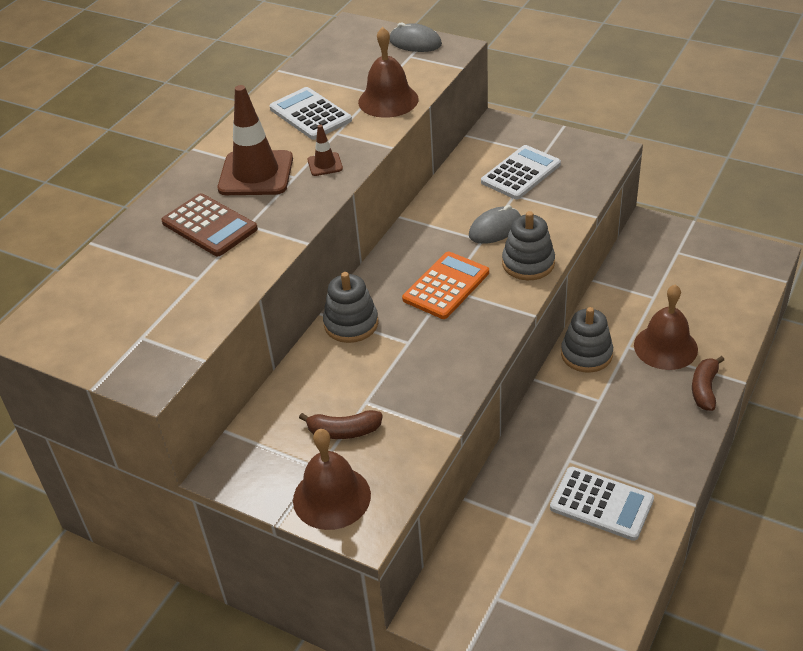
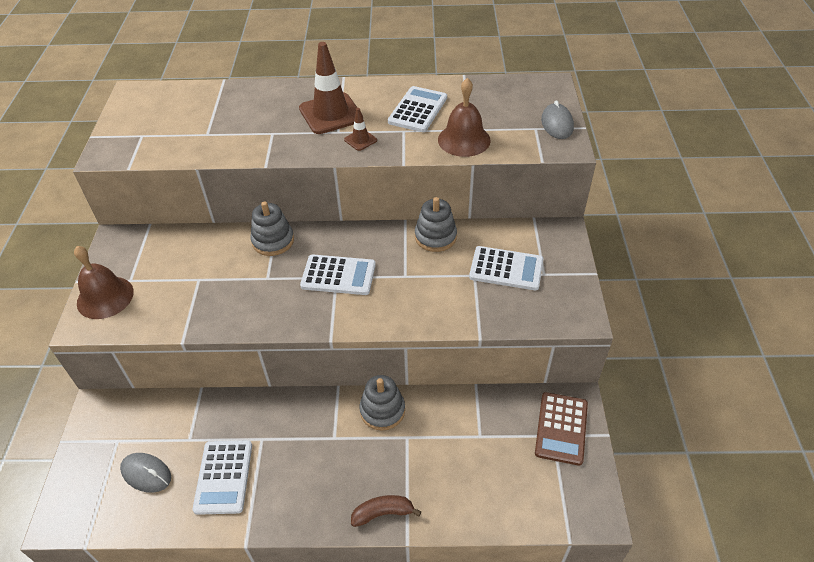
camera: 60 degrees right, 5 degrees up
brown calculator [161,193,258,256] -> brown calculator moved to [535,392,588,466]
brown banana [299,410,383,439] -> none
orange calculator [402,251,489,319] -> white calculator [300,255,376,295]
grey mouse [469,205,521,244] -> grey mouse moved to [120,453,171,493]
grey stacking toy [502,211,555,280] -> grey stacking toy moved to [415,197,457,252]
brown bell [634,284,698,370] -> none

